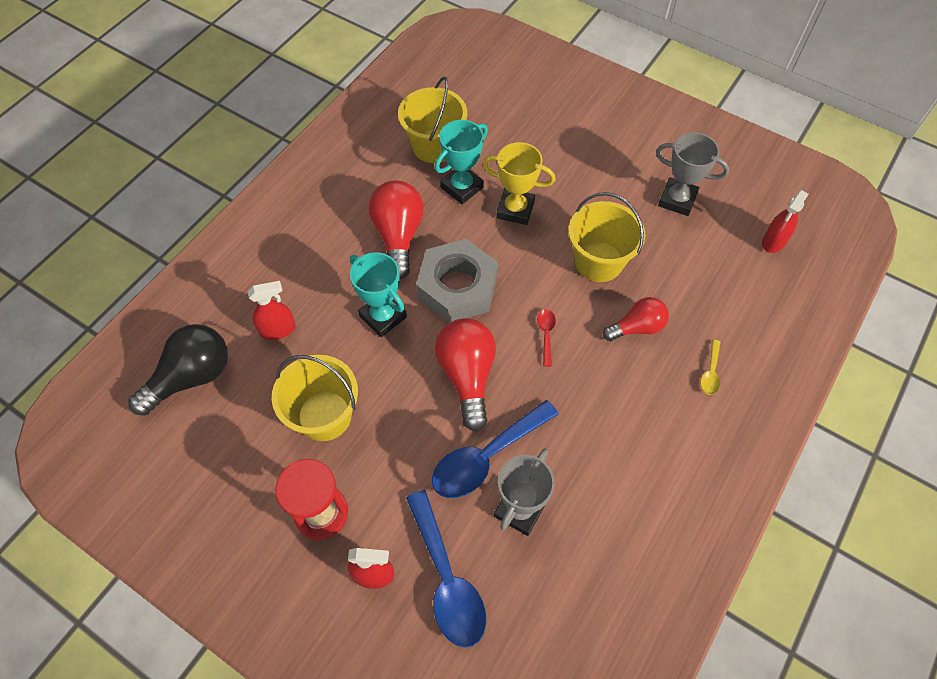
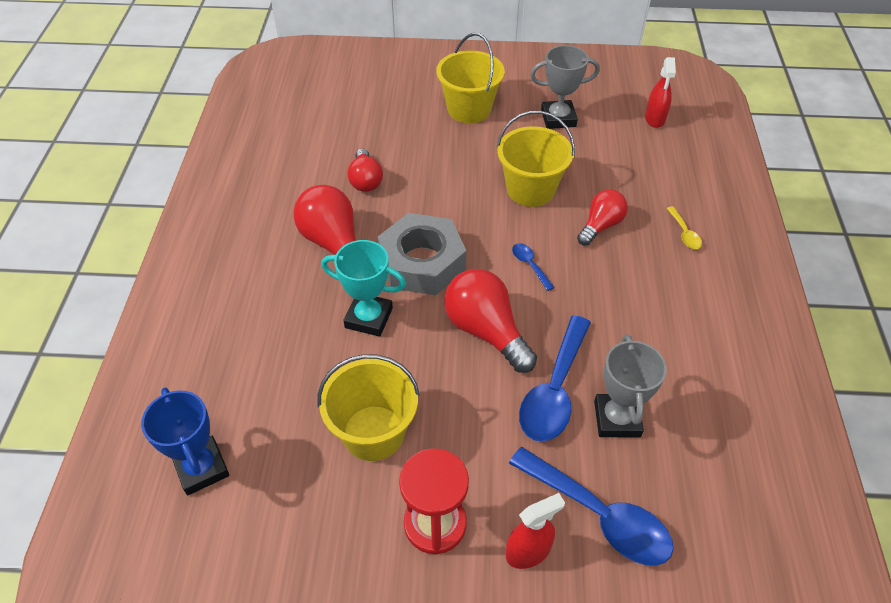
camera: 30 degrees left, 10 degrees down
black light bulb [128,324,228,416] -> blue trophy [141,388,229,495]
red spray bottle [248,281,296,340] -> none
yellow bucket [398,77,467,163] -> yellow bucket moved to [436,33,505,123]
turquoise trophy [435,120,488,204] -> red light bulb [348,149,383,192]
yellow trophy [483,142,555,225] -> none
red spoon [537,309,556,366] -> blue spoon [512,243,555,291]

